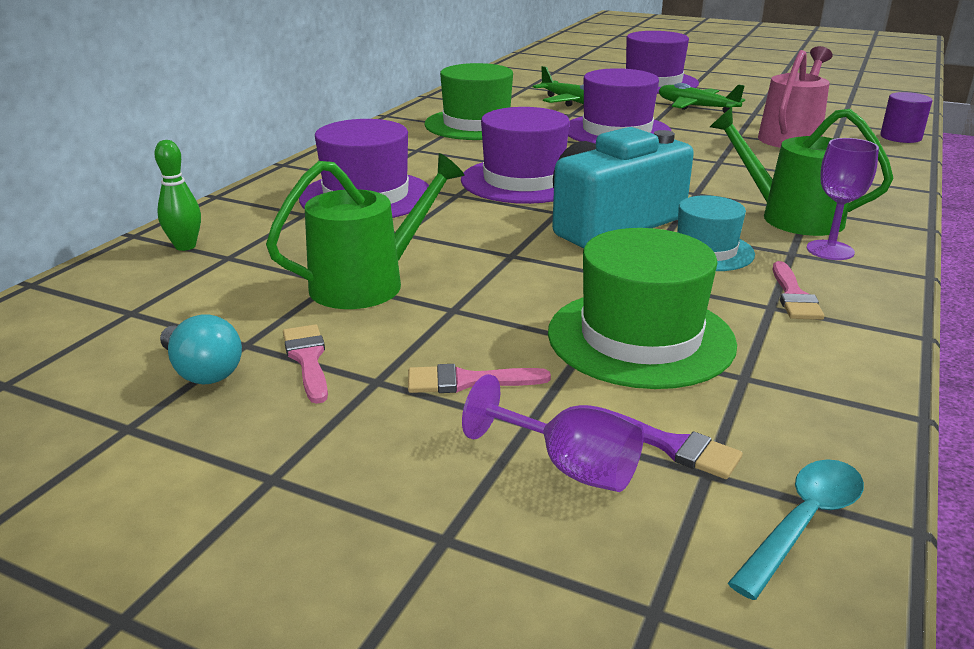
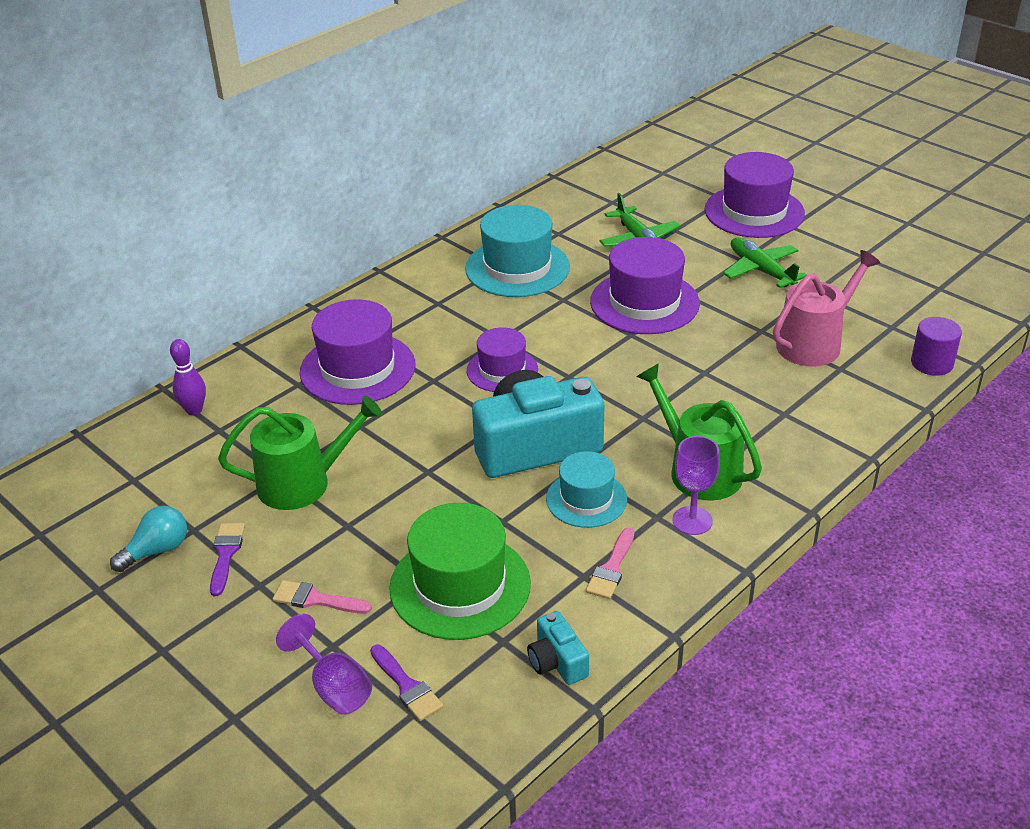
camera: 20 degrees right, 10 degrees up
green bowling pin [155,140,201,251] -> purple bowling pin [170,339,206,415]
turquoise light bulb [160,314,242,384] -> turquoise light bulb turned 105 degrees counterclockwise [110,506,187,572]
pink brush [283,324,328,404] -> purple brush [210,523,245,596]
green hat [425,63,513,140] -> turquoise hat [465,205,570,297]
purple hat [461,107,570,204] -> purple hat [467,327,538,392], size x0.62
turquoise spoon [728,459,864,600] -> none
none -> turquoise camera [527,611,589,685]

